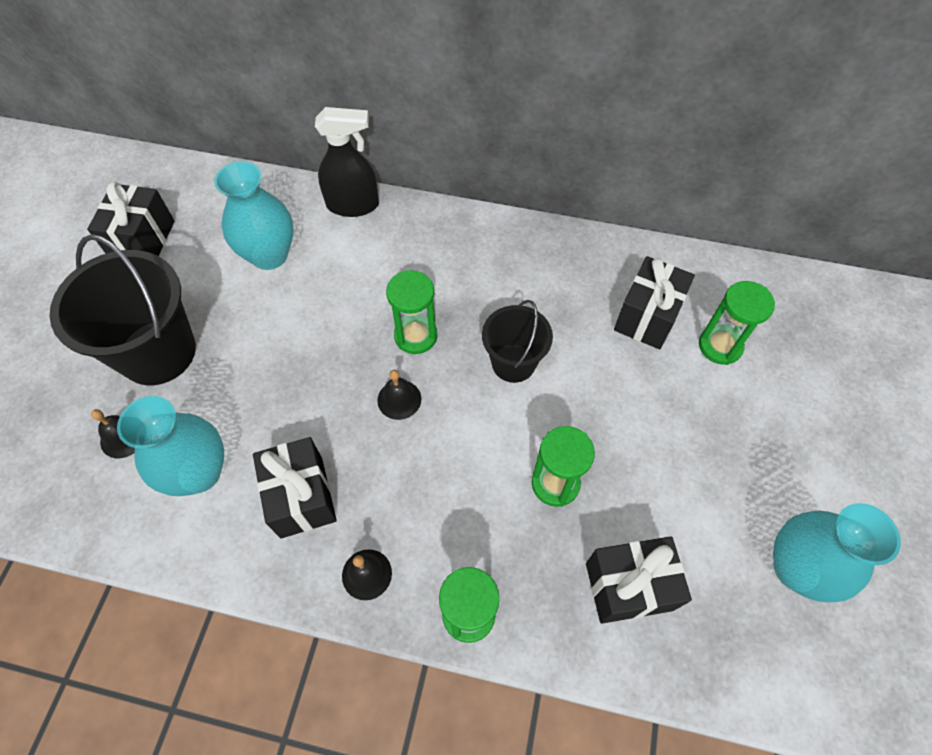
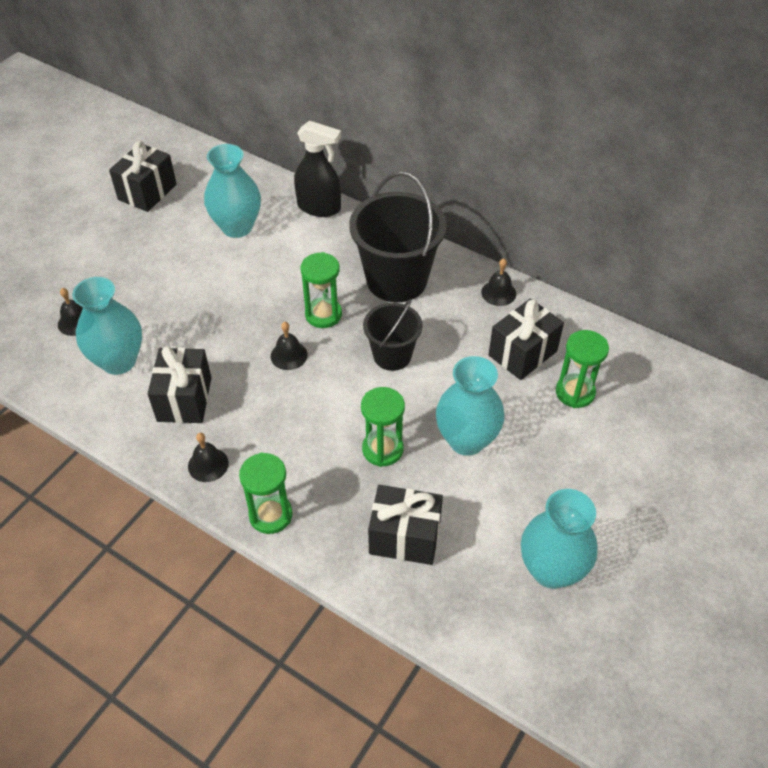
camera: 20 degrees right, 10 degrees down
black bucket [50,234,196,385] -> black bucket moved to [349,172,447,302]
none -> turquoise vase [436,356,505,456]
none -> black bell [481,259,516,306]

